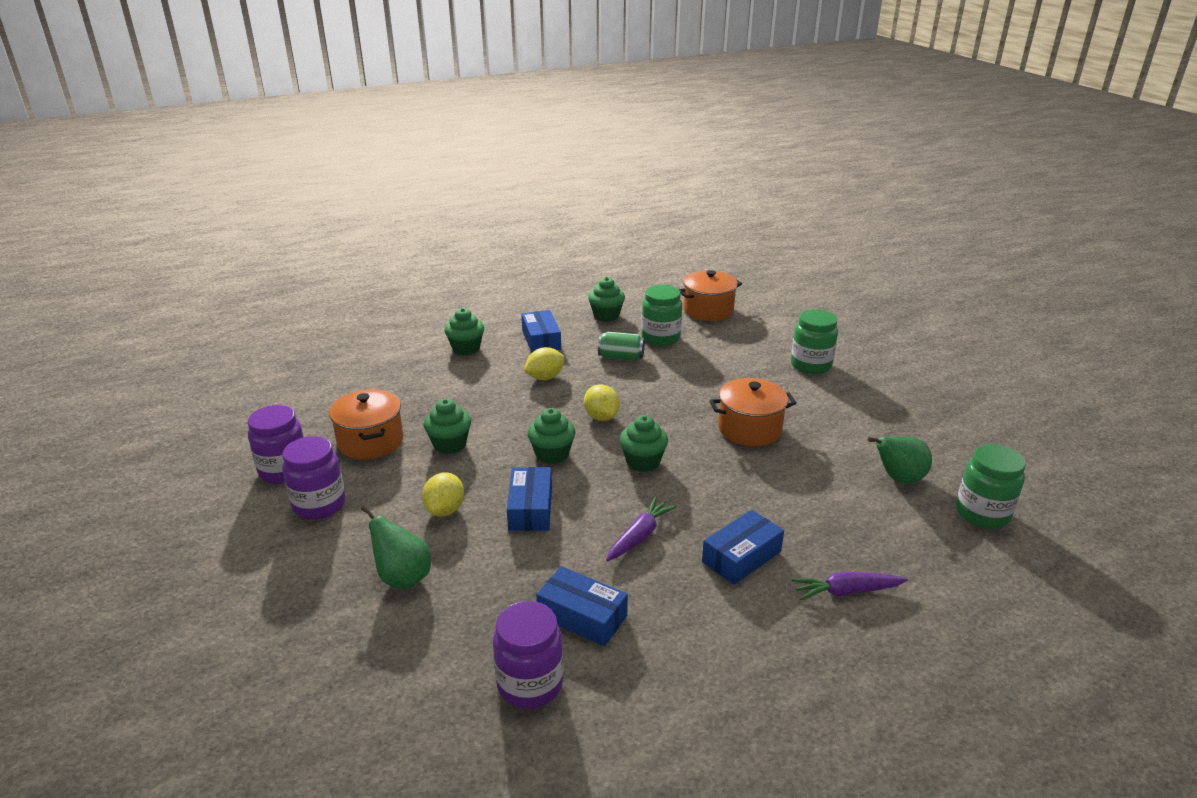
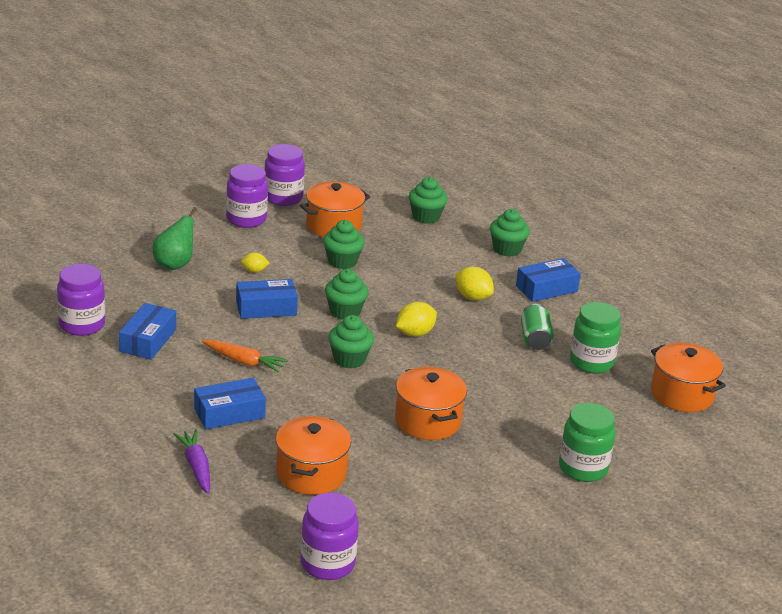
camera: 75 degrees right, 0 degrees up
yellow lemon [422,472,464,516] -> yellow lemon [241,253,269,272], size x0.60
green cupcake [588,277,625,322] -> green cupcake moved to [409,177,448,224]
purple carrot [606,497,677,561] -> orange carrot [202,340,288,373]
blue box [702,510,784,585] -> blue box turned 60 degrees counterclockwise [194,378,266,429]
green pear [868,436,932,483] -> none
green jar [956,444,1026,529] -> purple jar [300,492,359,580]
none -> orange pot [276,416,351,495]

